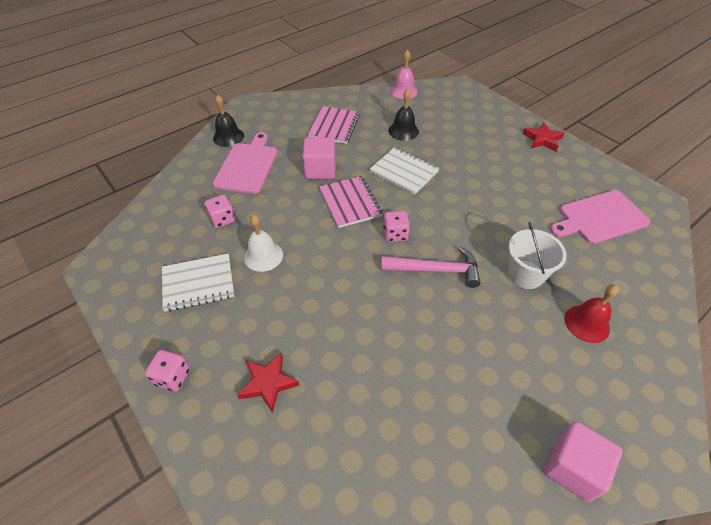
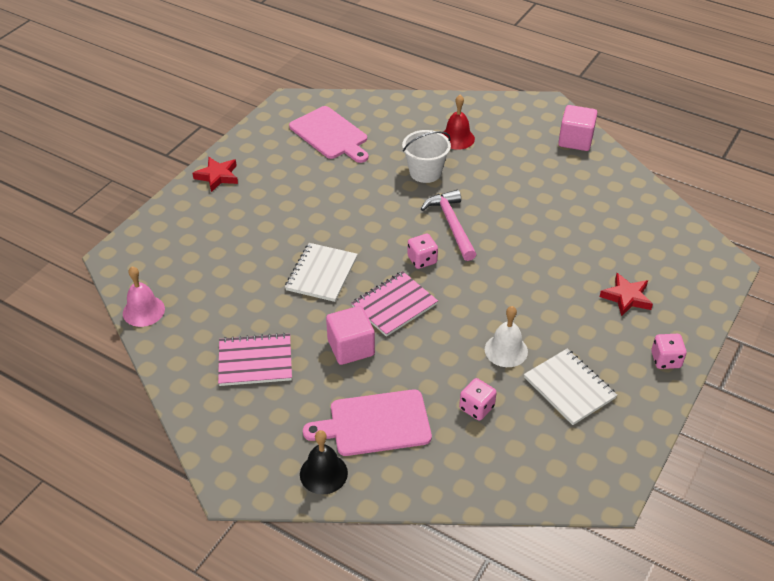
camera: 110 degrees left, 5 degrees down
black bell [388,89,419,141] -> none

